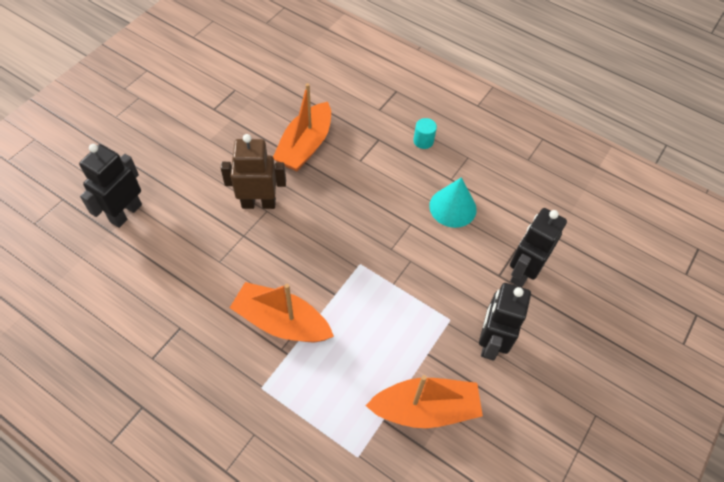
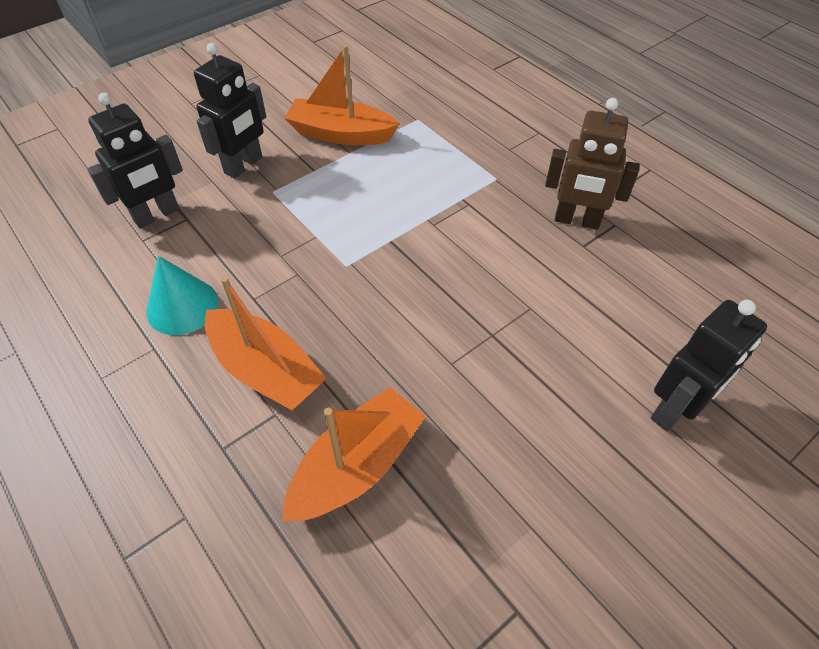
camera: 160 degrees left, 5 degrees down
brown robot [221,134,286,209] -> brown robot moved to [545,98,640,230]
orange boat [230,282,334,342] -> orange boat moved to [205,276,327,410]
turquoise cylinder [413,118,437,149] -> none

